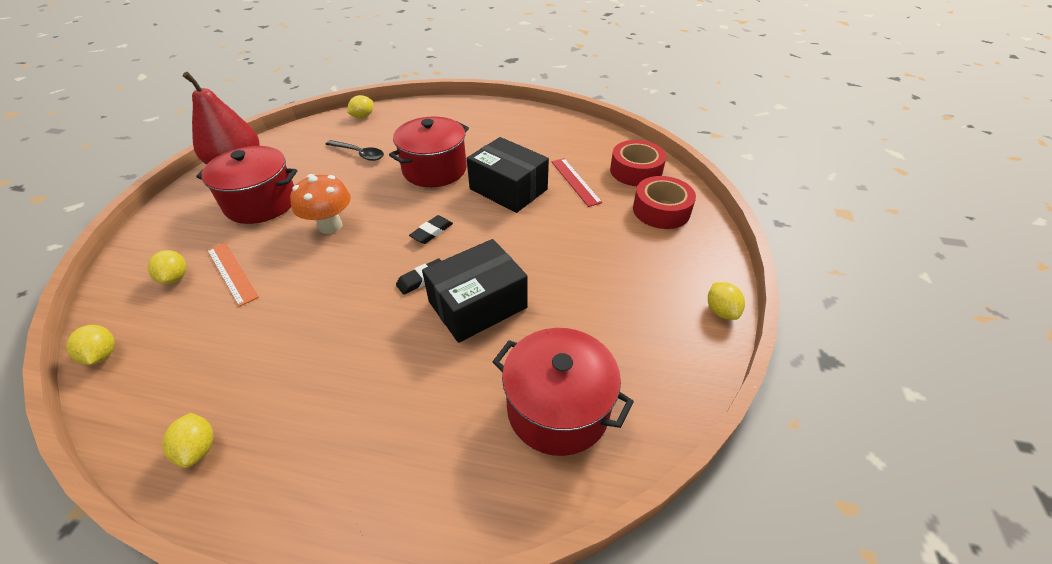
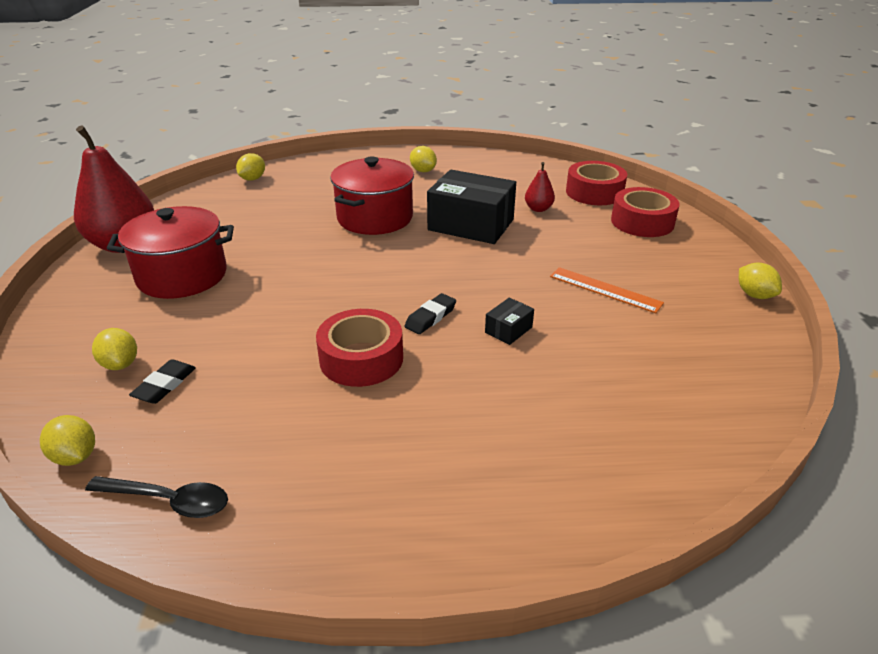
camera: 15 degrees left, 10 degrees down
yellow lemon [162,413,214,468] -> yellow lemon moved to [410,146,437,172]
orange ruler [207,243,259,307] -> orange ruler moved to [550,267,664,313]
orange mushroom [290,174,351,234] -> none
black spoon [325,140,384,161] -> black spoon moved to [85,476,228,518]
black eraser [409,215,453,244] -> black eraser moved to [129,359,196,404]
black box [422,239,528,343] -> black box [485,298,534,345], size x0.43
red pot [492,328,634,456] -> none
red ruler [551,158,602,207] -> red pear [525,162,555,212]
none -> red tape [316,309,403,387]

